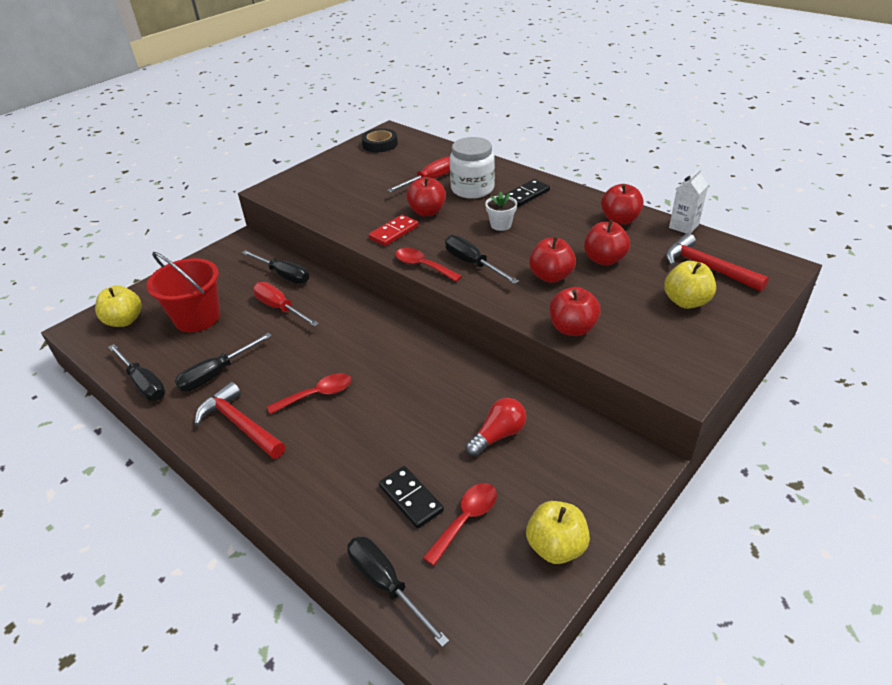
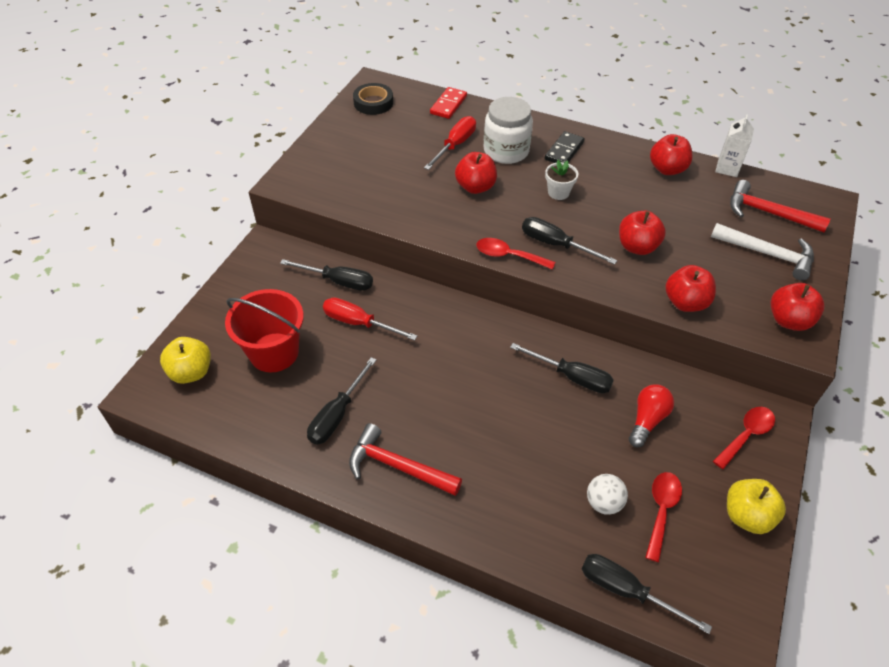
camera: 20 degrees left, 10 degrees up
black screwdriver [108,344,166,401] -> black screwdriver moved to [510,343,614,393]
red spoon [267,373,352,414] -> red spoon moved to [713,407,775,469]
red domino [369,215,418,246] -> red domino moved to [430,87,467,119]
black domino [379,466,444,529] -> white ball [587,474,628,515]
red apple [584,220,630,266] -> red apple moved to [771,283,824,331]
yellow apple [664,261,716,309] -> white hammer [711,223,814,281]

